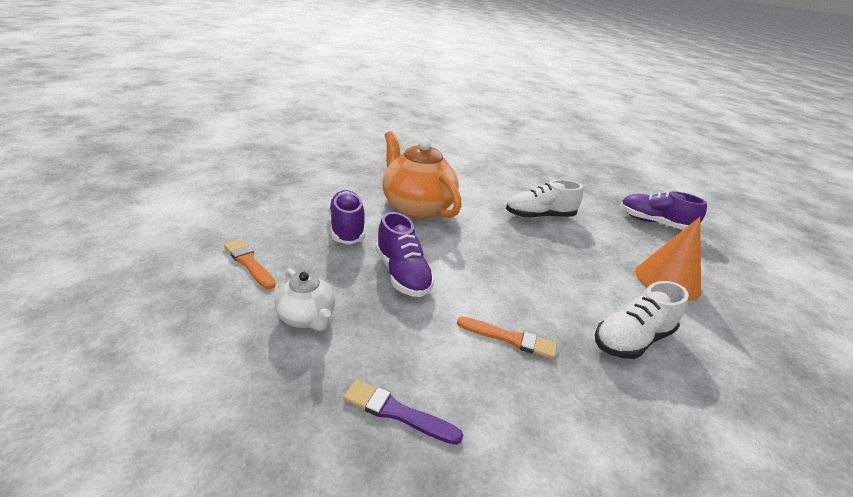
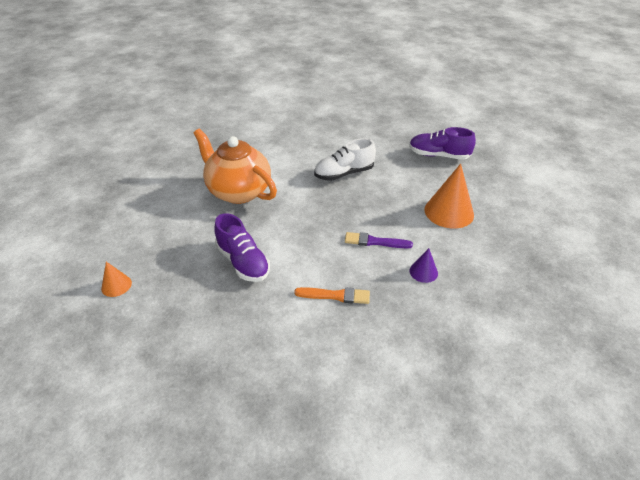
camera: 10 degrees left, 10 degrees up
orange brush [224,239,276,289] -> orange cone [101,262,132,297]
white teapot [275,268,335,331] -> none
purple shoe [328,190,365,245] -> none
purple brush [343,380,463,445] -> purple brush moved to [345,232,413,249]
white shoe [595,281,689,359] -> purple cone [410,248,438,283]

